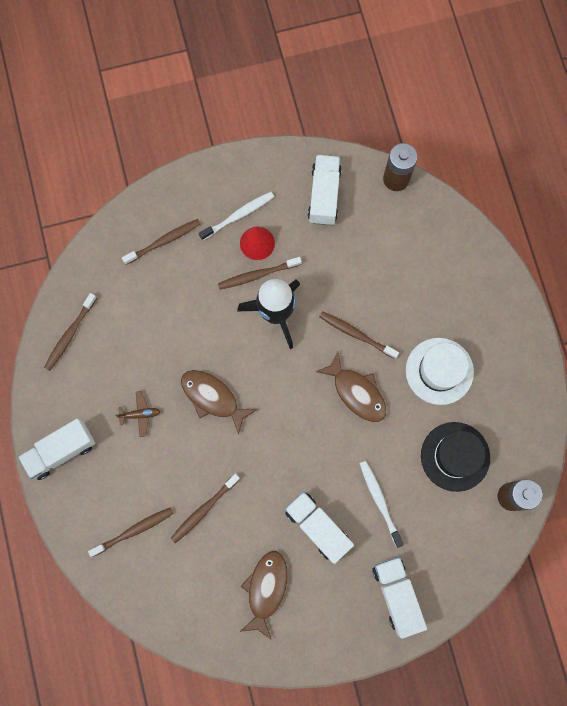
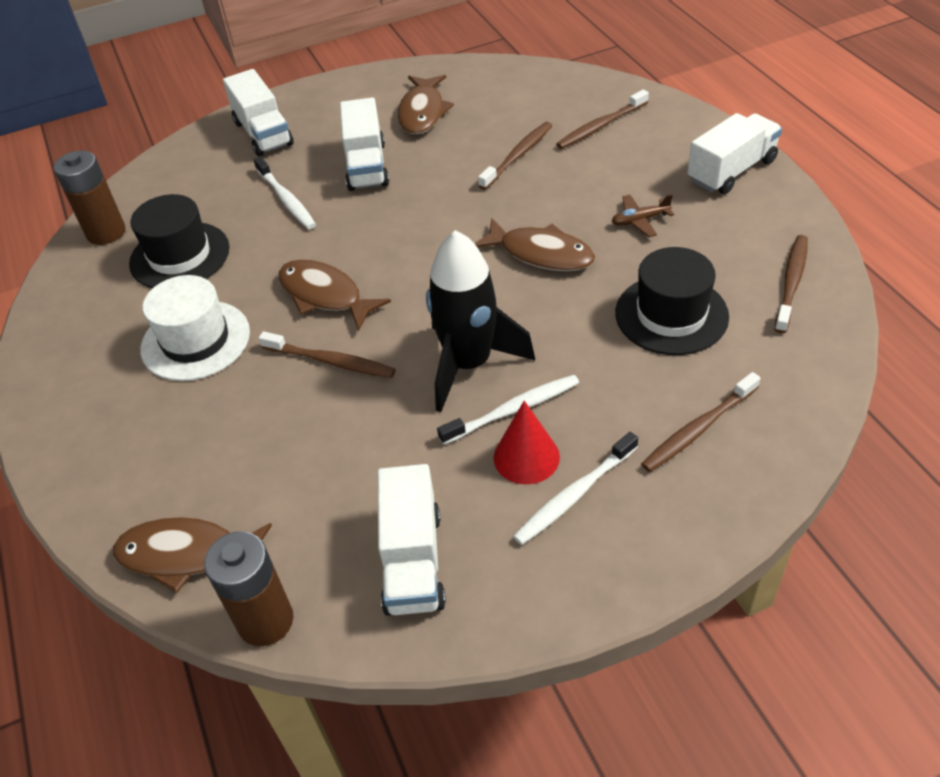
camera: 175 degrees right, 30 degrees down
brown toothbrush [218,257,302,290] -> white toothbrush [437,375,579,445]
white truck [285,492,354,564] -> white truck turned 45 degrees clockwise [340,97,389,191]
none -> brown fish [113,517,272,593]
none -> black hat [615,247,729,355]

